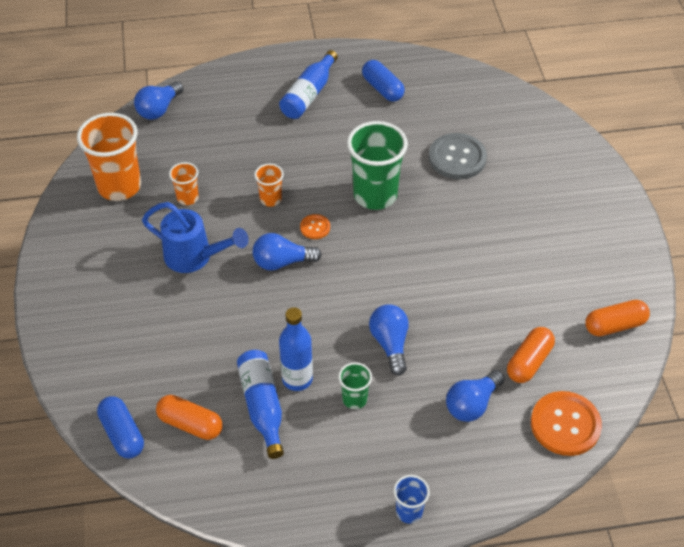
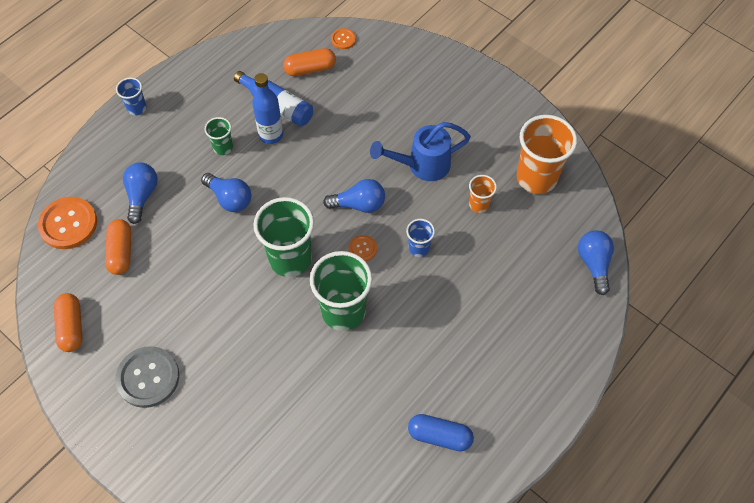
camera: 140 degrees right, 10 degrees up
blue capsule [97,396,144,459] -> orange button [331,28,356,49]
blue light bulb [253,233,322,271] -> blue light bulb turned 45 degrees clockwise [323,179,385,213]
orange cup [254,164,284,207] -> blue cup [406,219,435,257]
blue bottle [279,50,338,119] -> none
grey button [429,133,487,179] -> grey button moved to [115,346,179,408]
orange capsule [585,300,650,337] -> orange capsule turned 45 degrees counterclockwise [54,293,82,352]
none -> green cup [253,197,314,277]

